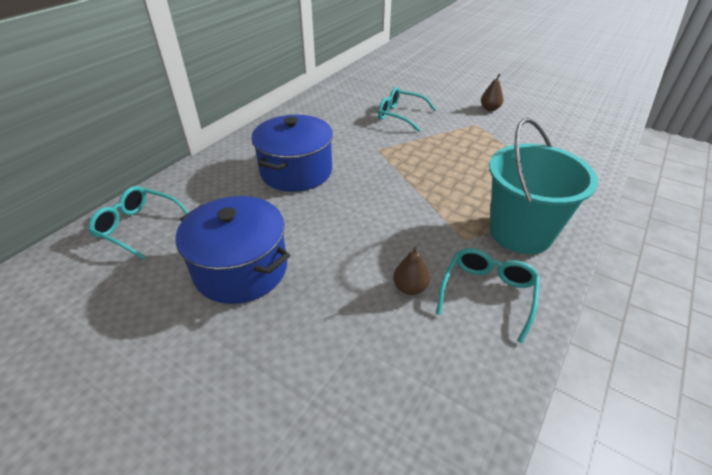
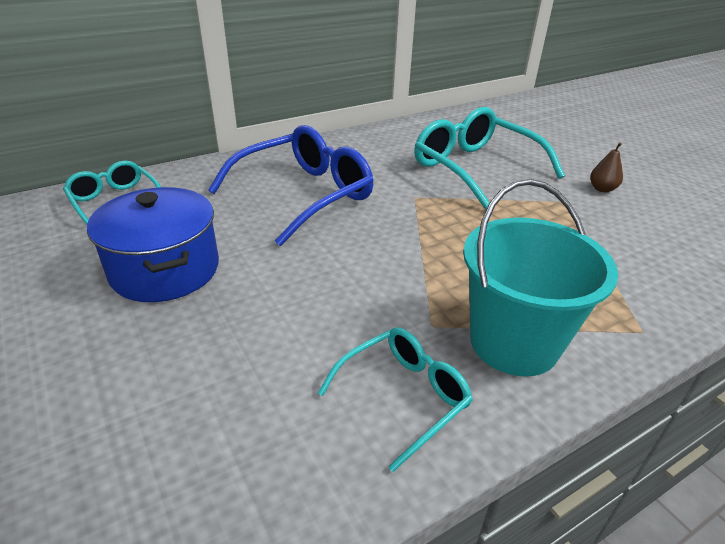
camera: 25 degrees right, 5 degrees down
blue pot [251,115,333,192] -> blue glasses [208,125,374,246]
turquoise glasses [378,87,437,132] -> turquoise glasses [414,107,565,210], size x1.76
brown pear [393,246,430,295] -> none

